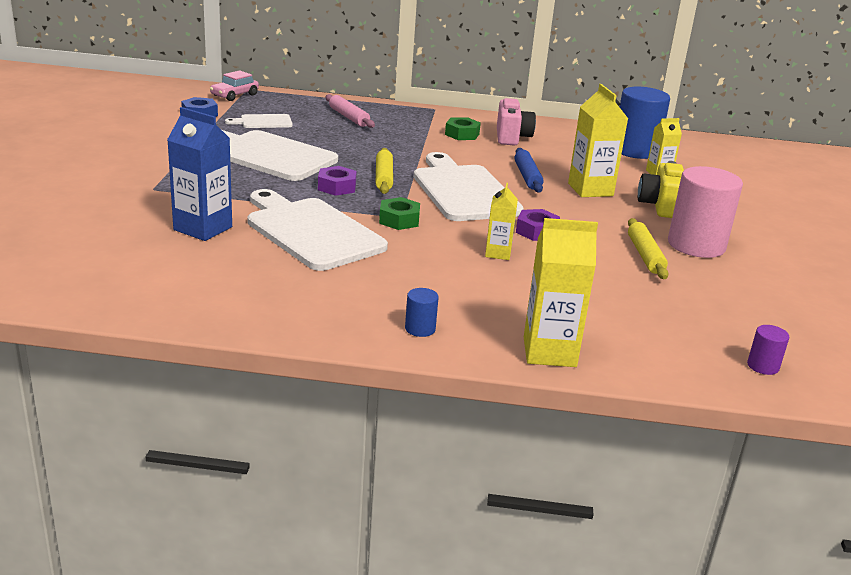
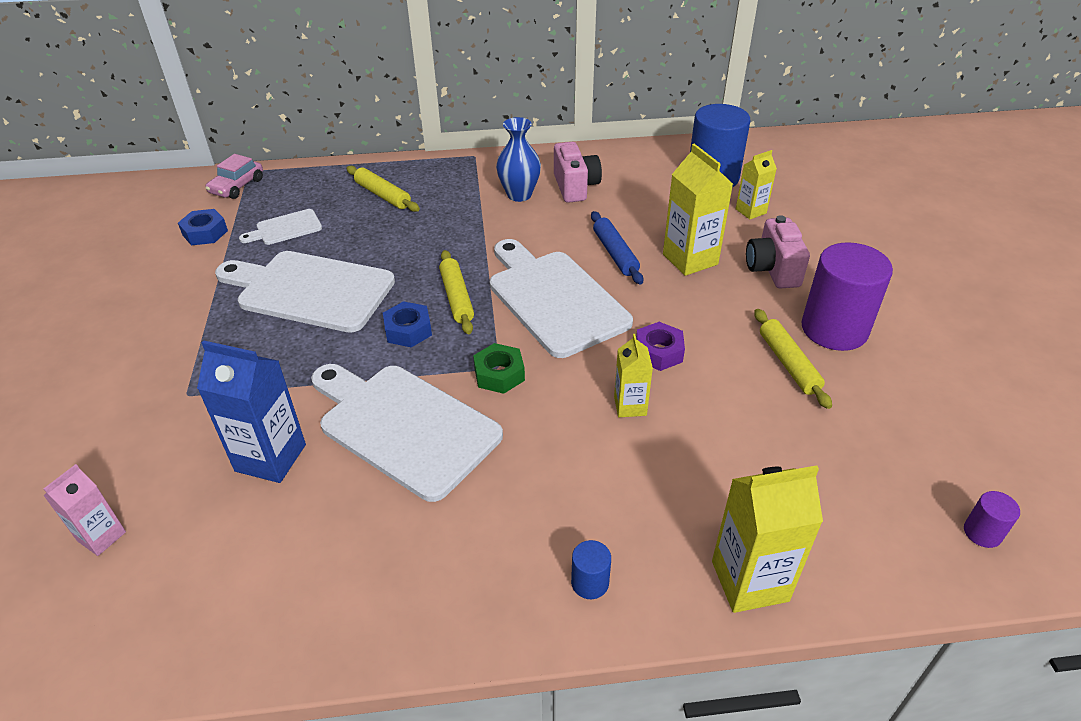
camera: 10 degrees left, 15 degrees up
purple nut [318,166,357,196] -> blue nut [383,301,432,348]
pink rolling pin [325,94,375,128] -> yellow rolling pin [346,166,420,212]
green nut [445,117,481,140] -> blue vase [496,117,541,202]
yellow camera [638,161,684,218] -> pink camera [746,215,810,288]
pink cylinder [668,166,743,258] -> purple cylinder [802,242,893,351]
none -> pink carton [43,464,126,556]

